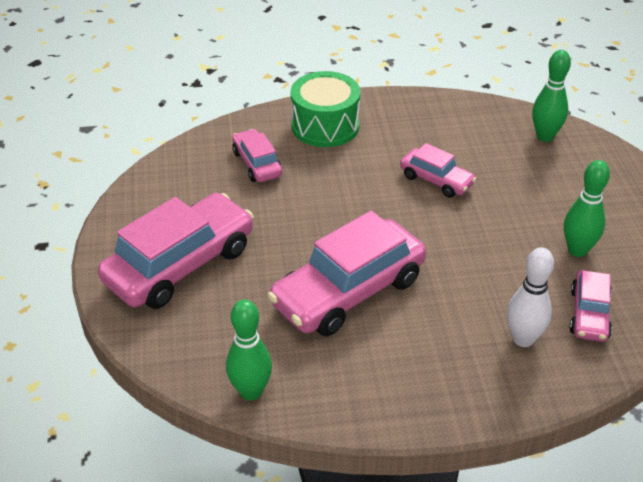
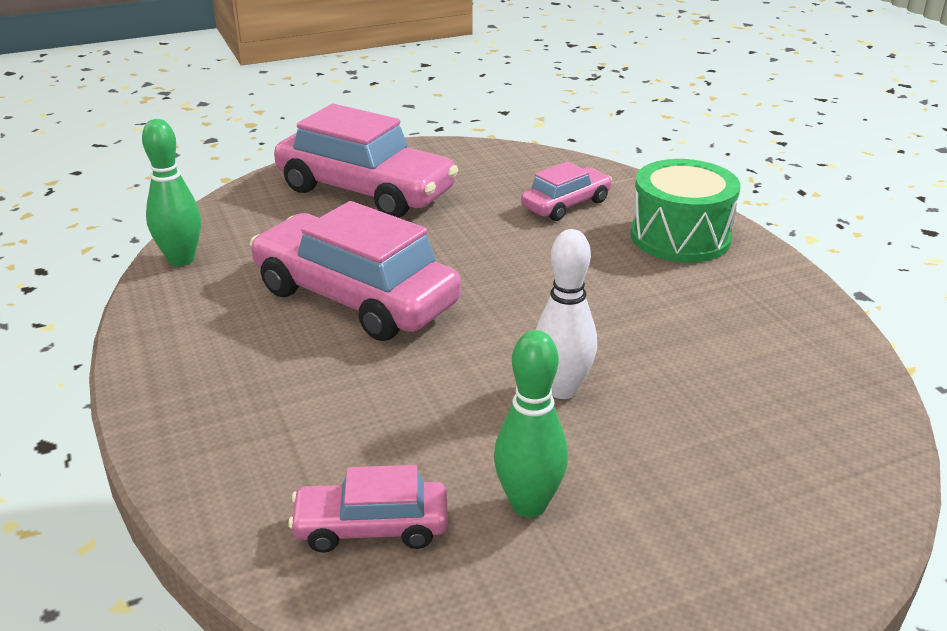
camera: 75 degrees right, 10 degrees down
pink car [400,143,476,198] -> none
white bowling pin [507,247,554,347] -> white bowling pin moved to [536,229,597,399]
green bowling pin [532,50,571,142] -> none

